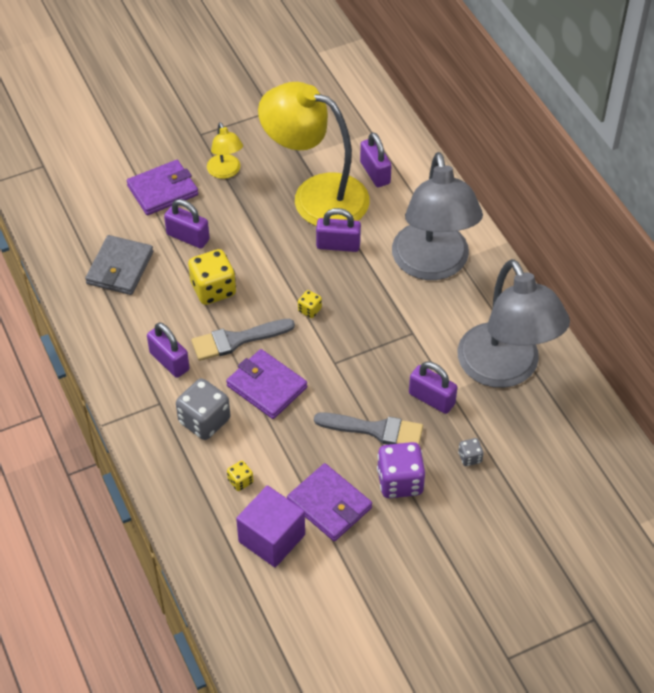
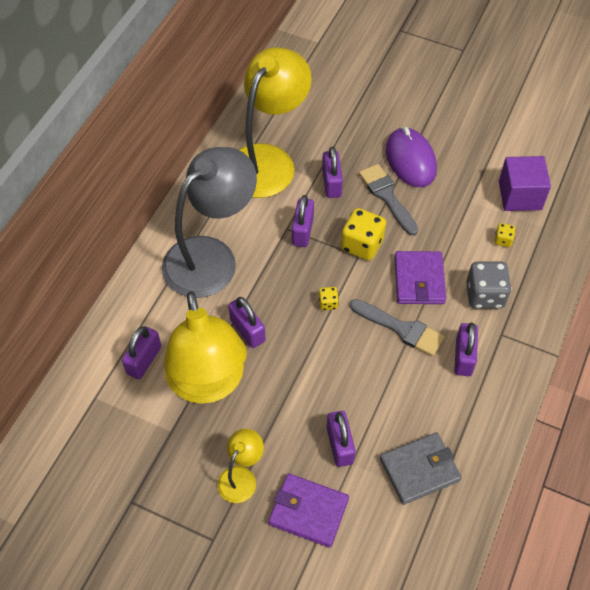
camera: 130 degrees left, 5 degrees up
yellow dice [188,249,236,305] -> yellow dice moved to [341,208,386,260]
purple wallet [287,463,372,541] -> none
purple dice [377,442,425,498] -> purple mouse [386,127,437,187]
grey lamp [458,259,570,388] -> yellow lamp [239,47,312,198]
grey dice [458,438,483,466] -> none
none -> purple padlock [292,195,314,247]

